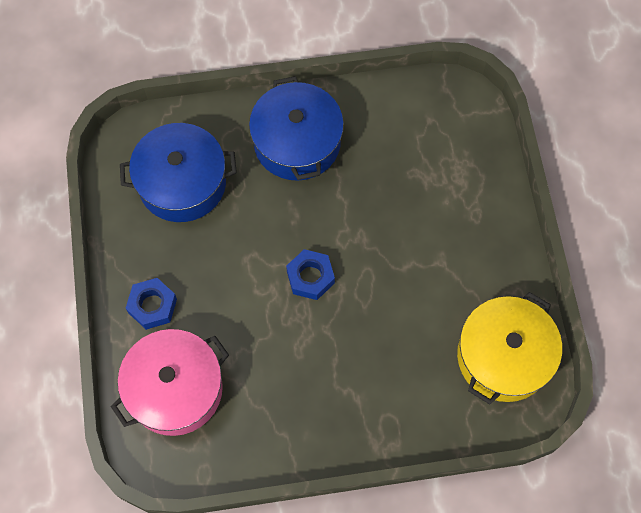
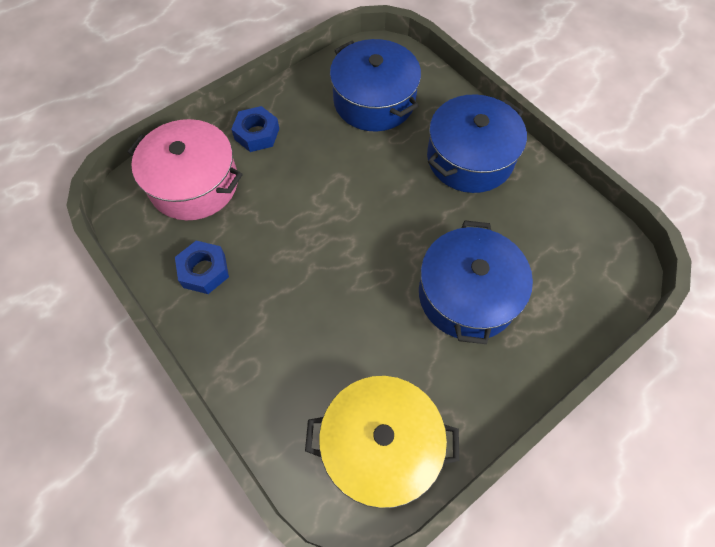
camera: 60 degrees right, 5 degrees down
blue nut [286,249,335,300] -> blue nut moved to [175,241,229,294]
none -> blue pot [419,221,533,344]

